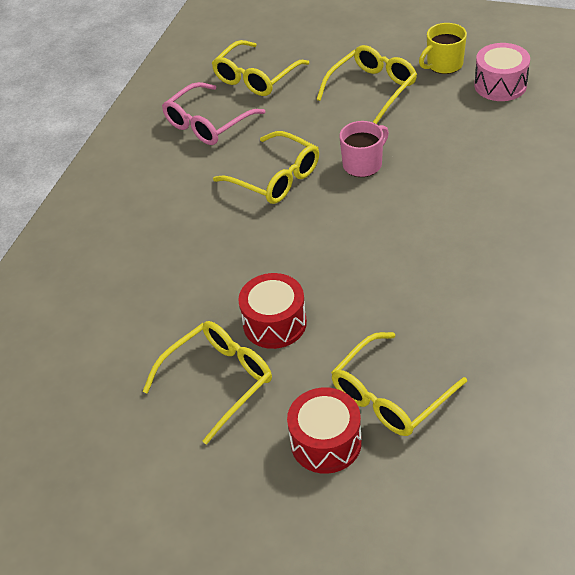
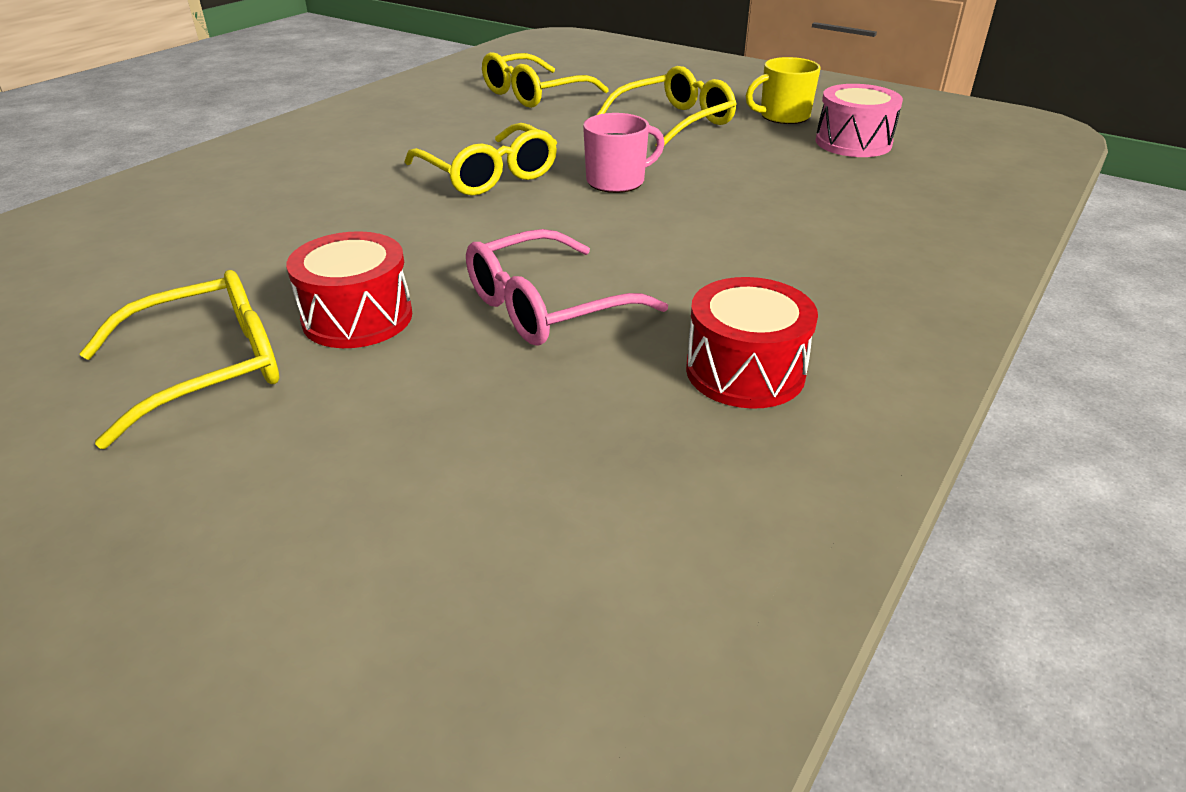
camera: 10 degrees right, 10 degrees down
pink glasses [162,82,265,145] -> pink glasses moved to [466,229,668,346]
red drum [287,388,362,474] -> red drum moved to [686,277,818,409]
yellow glasses [331,332,467,436] -> none

